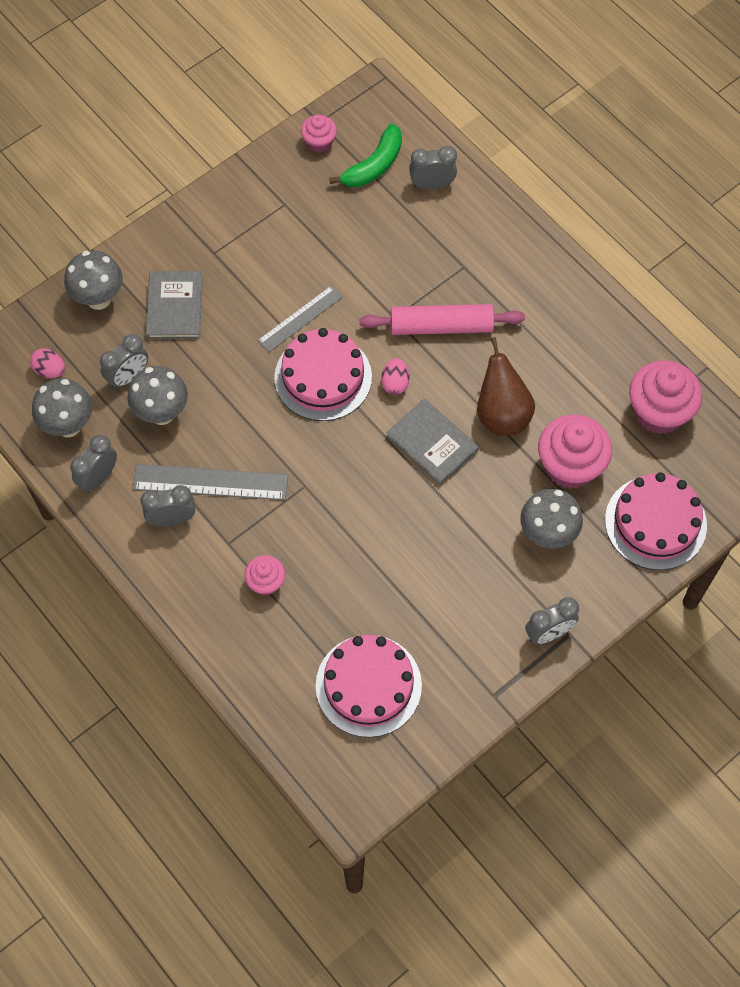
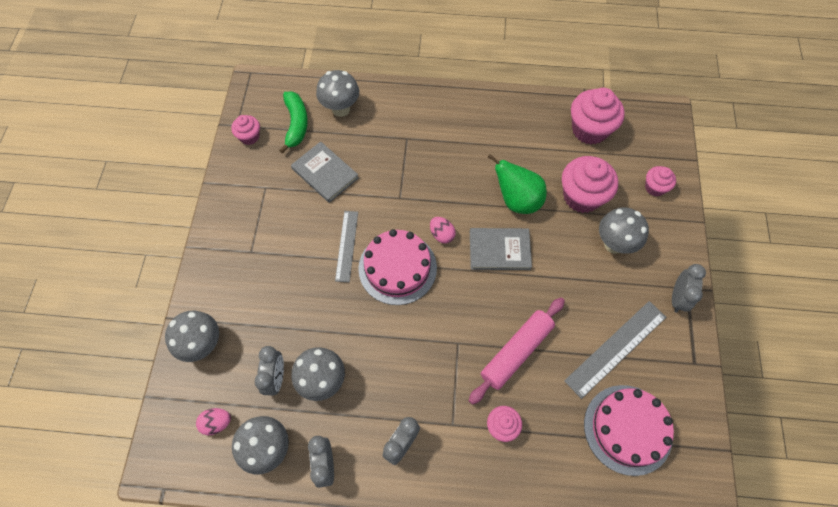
camera: 45 degrees left, 0 degrees up
grey ruler [133,464,288,500] -> grey ruler moved to [564,301,666,399]
grey book [146,271,203,339] -> grey book moved to [291,141,359,203]
pink rolling pin [359,304,525,335] -> pink rolling pin moved to [469,298,565,405]
grey clock [409,146,457,190] -> grey mushroom [316,70,359,117]
brown pear [477,337,535,436] -> green pear [488,154,547,214]
pink cake [605,472,707,570] -> pink cupcake [645,166,676,196]

